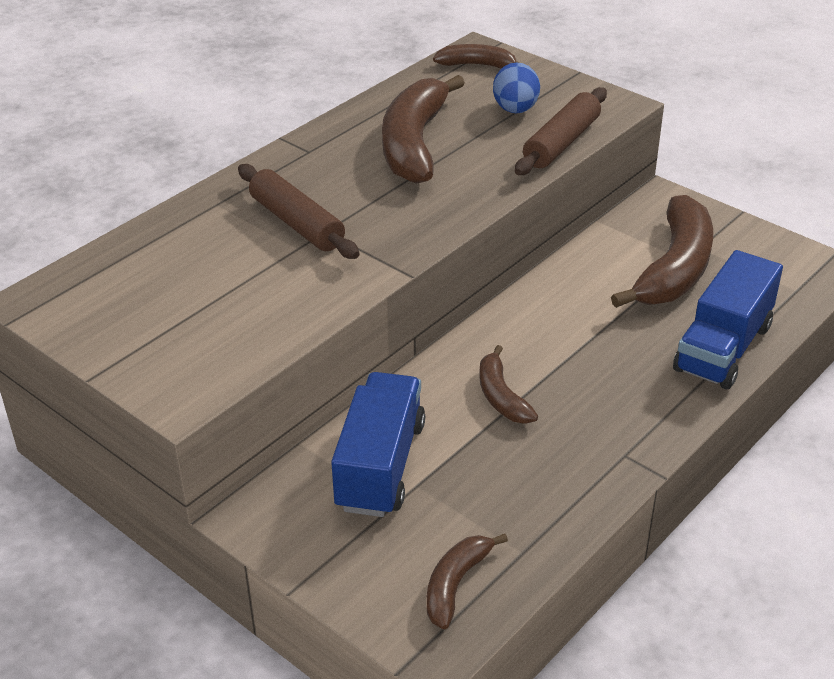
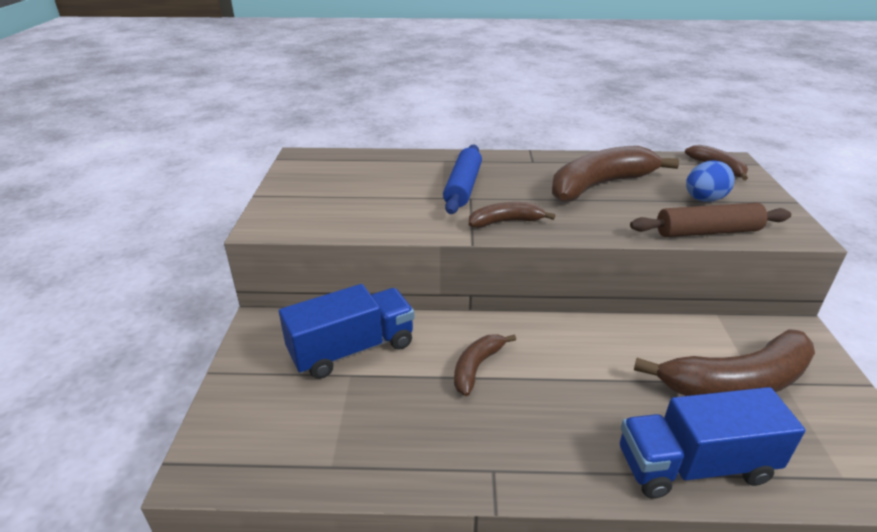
camera: 50 degrees right, 5 degrees down
brown rolling pin [238,164,360,259] -> blue rolling pin [443,145,482,214]
brown banana [427,534,508,629] -> brown banana moved to [469,202,555,228]

